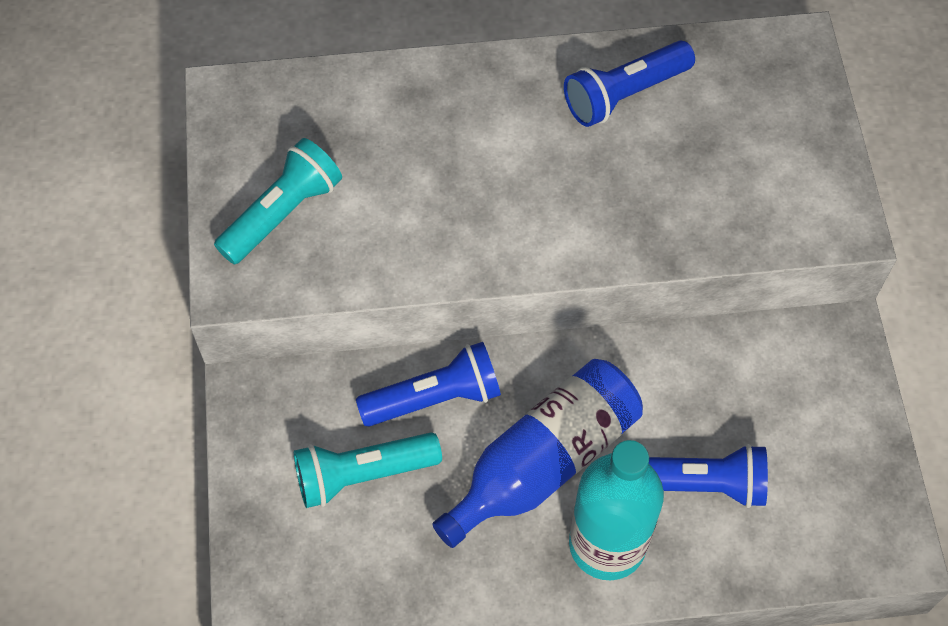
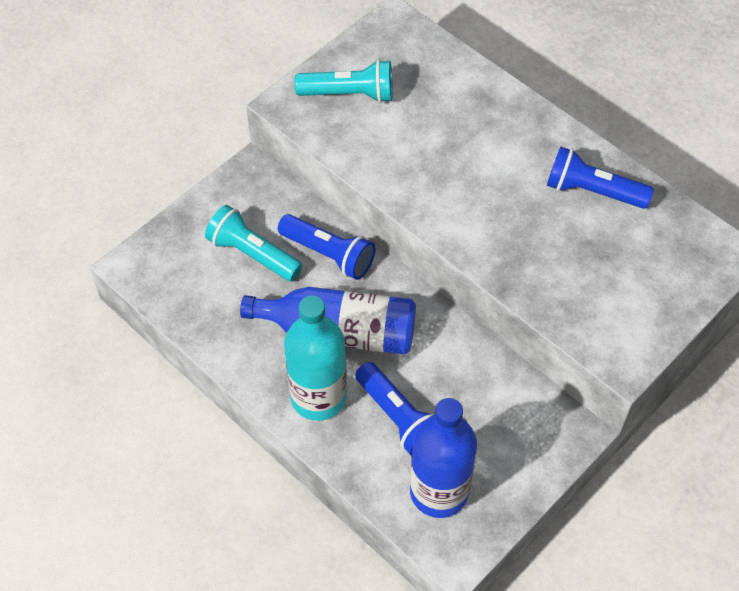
camera: 50 degrees right, 5 degrees down
none -> blue bottle [410,398,477,518]

